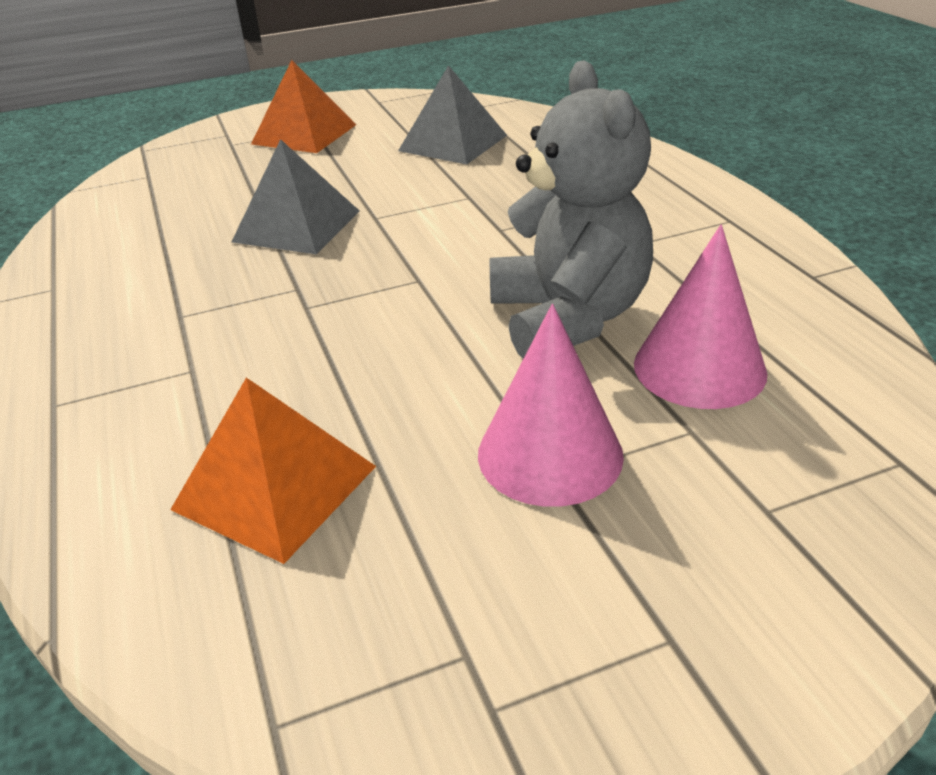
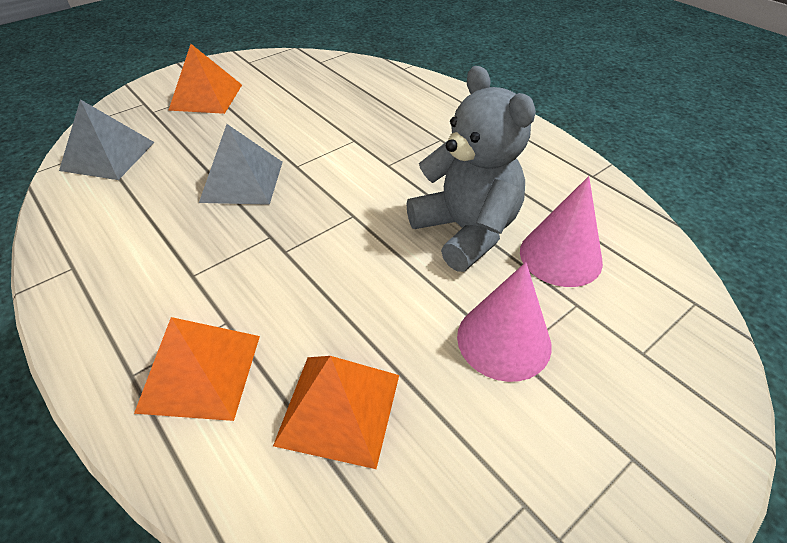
camera: 20 degrees left, 10 degrees up
grey pyramid [398,65,507,164] -> grey pyramid moved to [59,99,155,180]
none -> orange pyramid [134,317,260,421]

